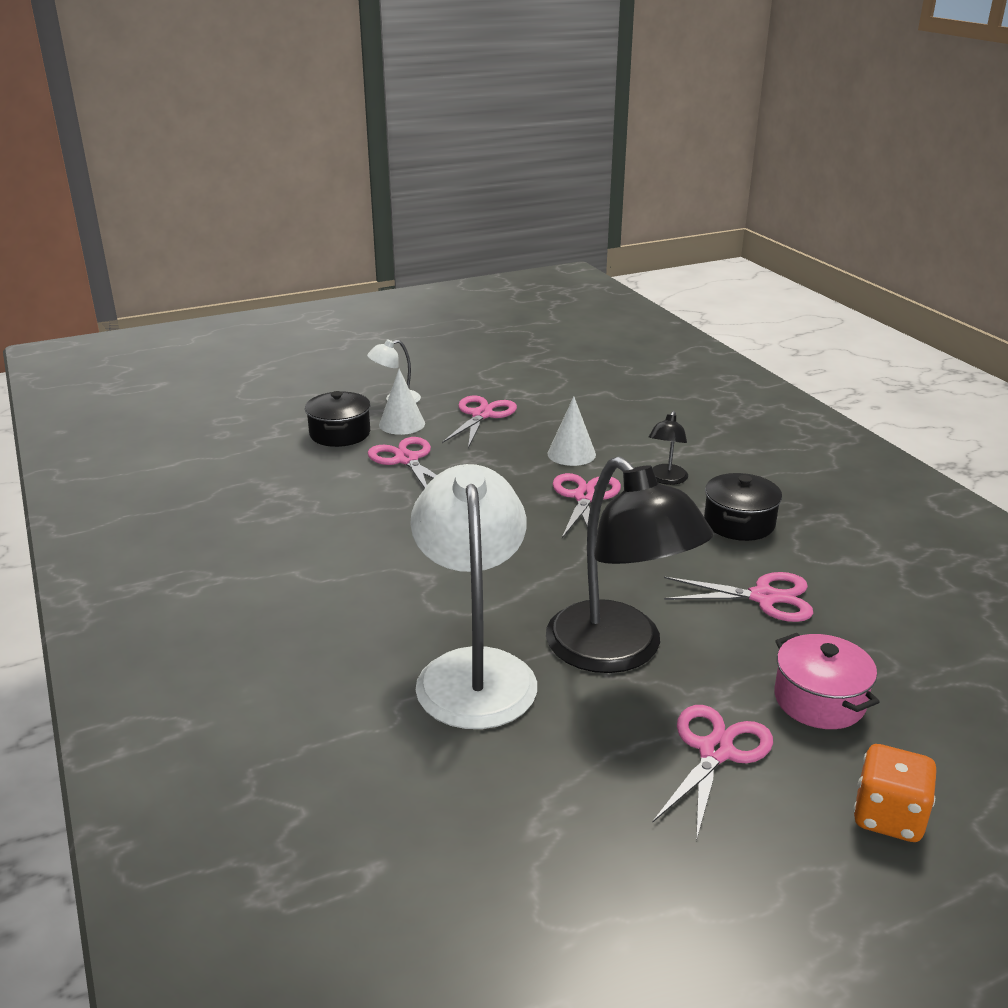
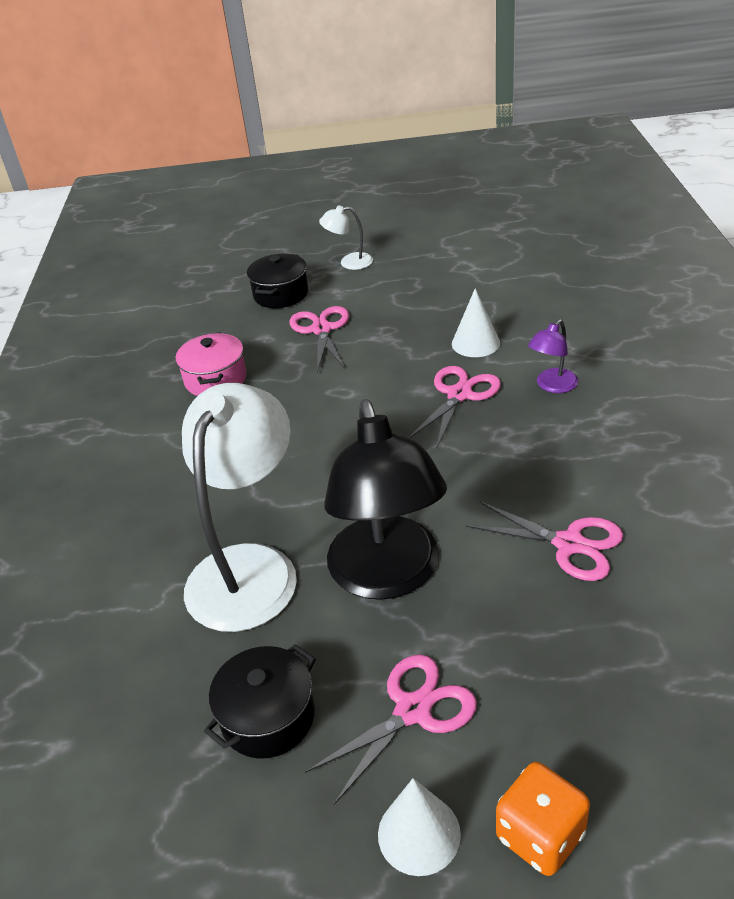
camera: 25 degrees right, 10 degrees up
white cone [379,369,425,435] -> white cone moved to [378,778,461,876]
pink scissors [442,395,517,448] -> none
black lamp [649,411,688,485] -> purple lamp [528,319,578,393]
black pot [704,473,782,541] -> black pot moved to [204,644,316,759]
pink pot [774,633,880,729] -> pink pot moved to [175,332,247,396]

